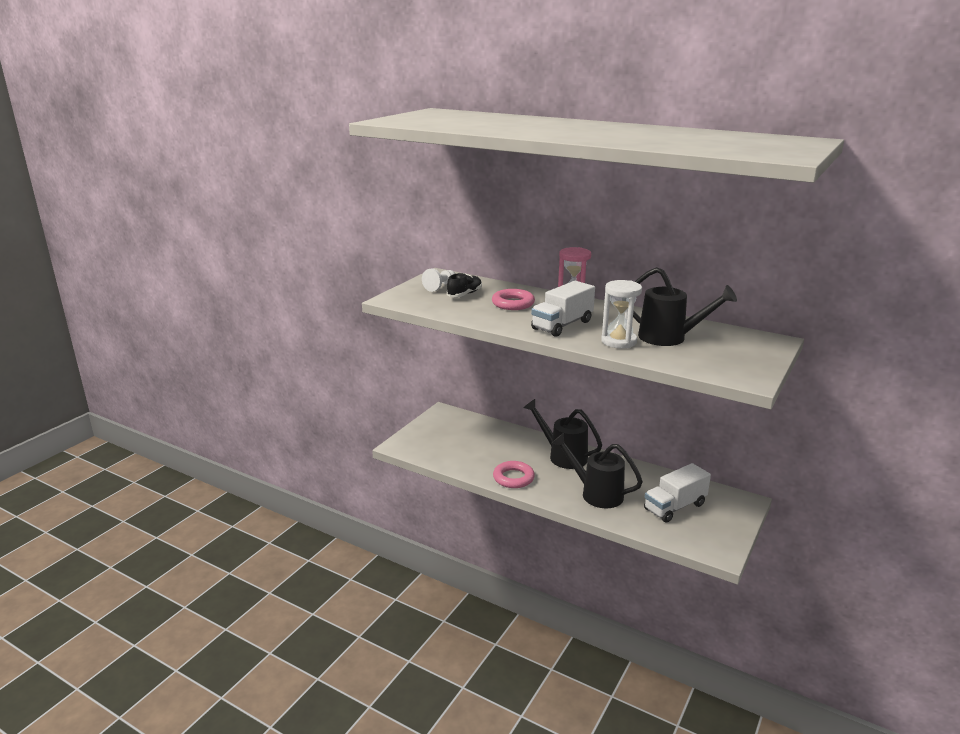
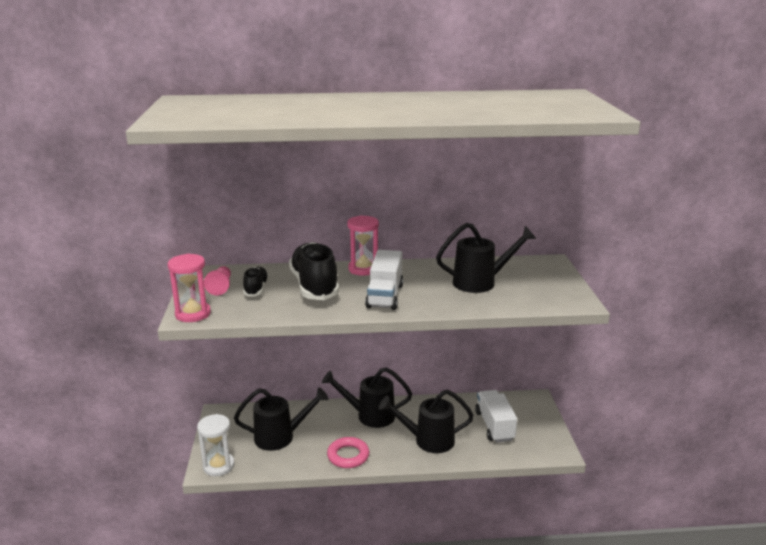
camera: 35 degrees left, 0 degrees up
white pawn [422,268,455,292] -> pink pawn [204,266,231,295]
pink ring [492,289,535,310] -> black shoe [289,242,339,300]
white hourglass [601,280,642,348] -> white hourglass moved to [197,414,235,476]
white truck [644,463,711,523] -> white truck turned 150 degrees clockwise [475,390,517,443]
none -> pink hourglass [168,253,211,322]
none -> black watering can [234,388,328,451]

